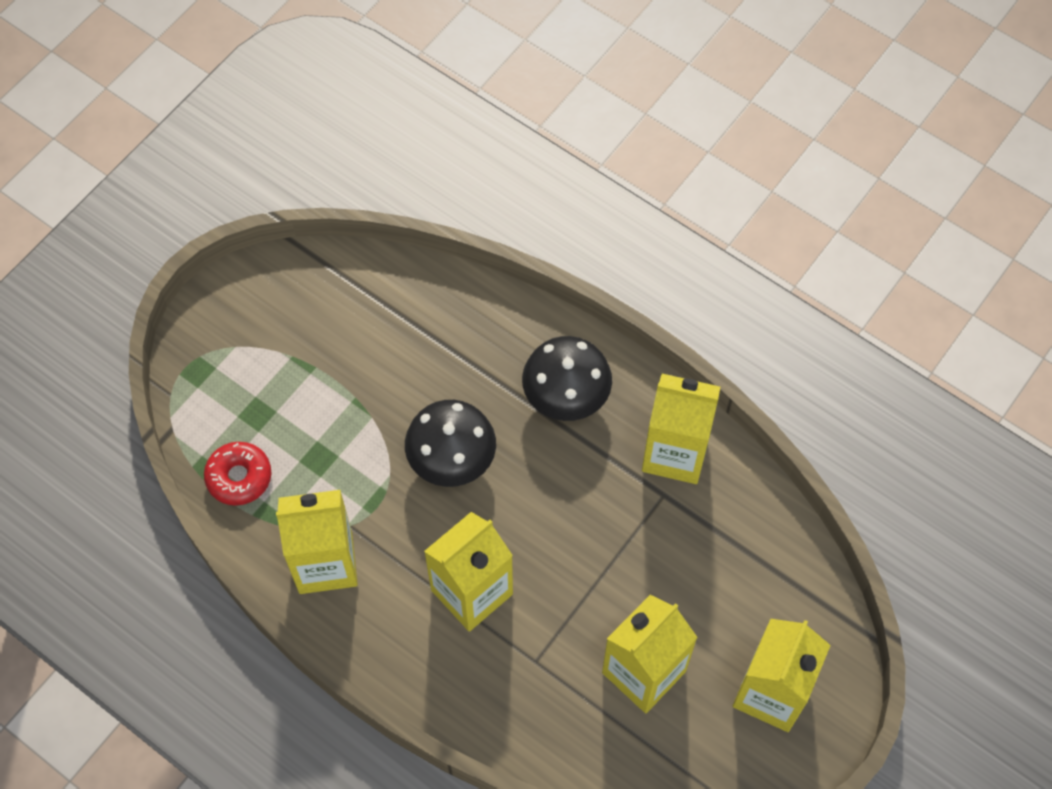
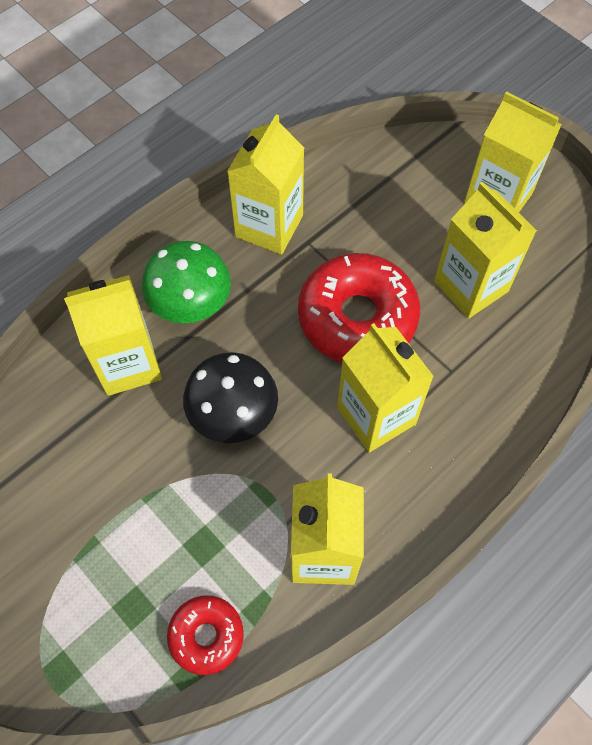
camera: 80 degrees left, 0 degrees up
black mushroom [522,336,612,421] -> green mushroom [142,241,231,323]
none -> yellow carton [64,275,162,396]
none -> red donut [298,253,420,362]

